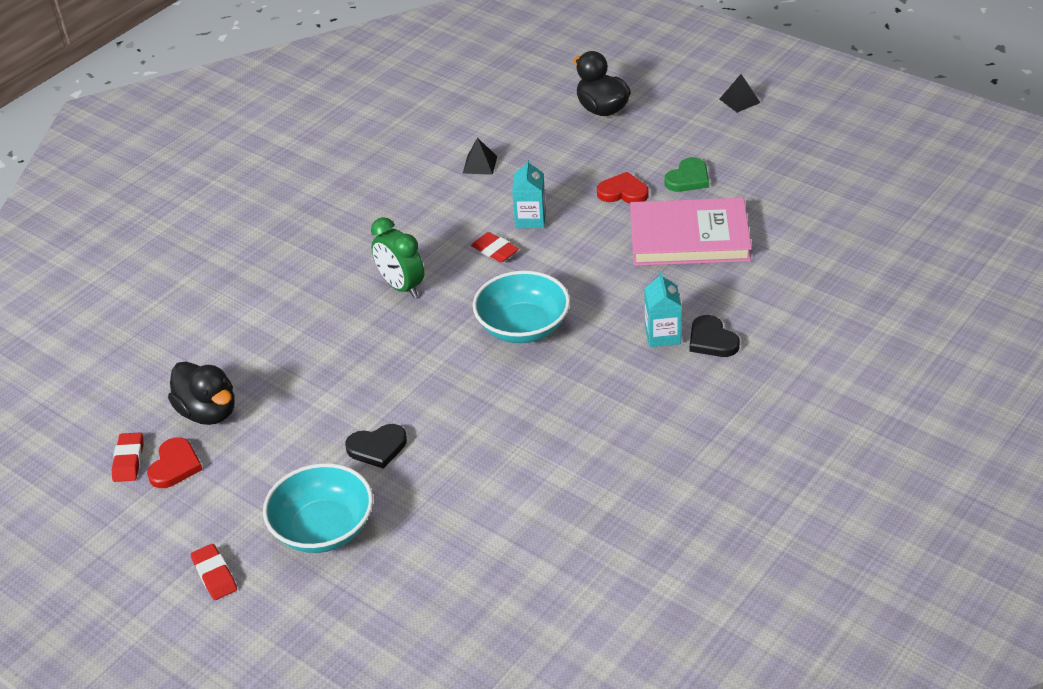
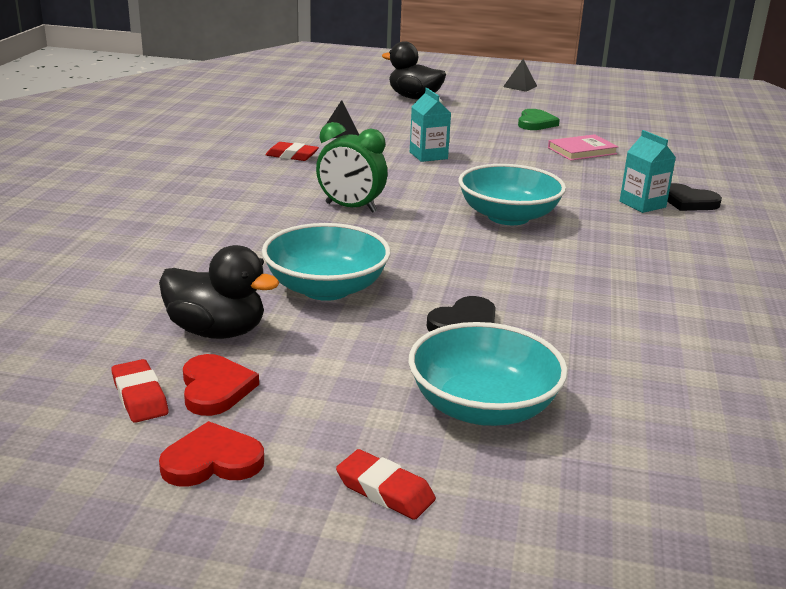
camera: 30 degrees left, 15 degrees down
red eraser [471,232,519,262] -> red eraser moved to [266,142,319,161]
red heart [597,172,649,204] -> red heart moved to [159,421,264,487]
pink book [630,198,752,266] -> pink book [548,134,618,161], size x0.51
none -> turquoise bowl [262,223,391,301]

